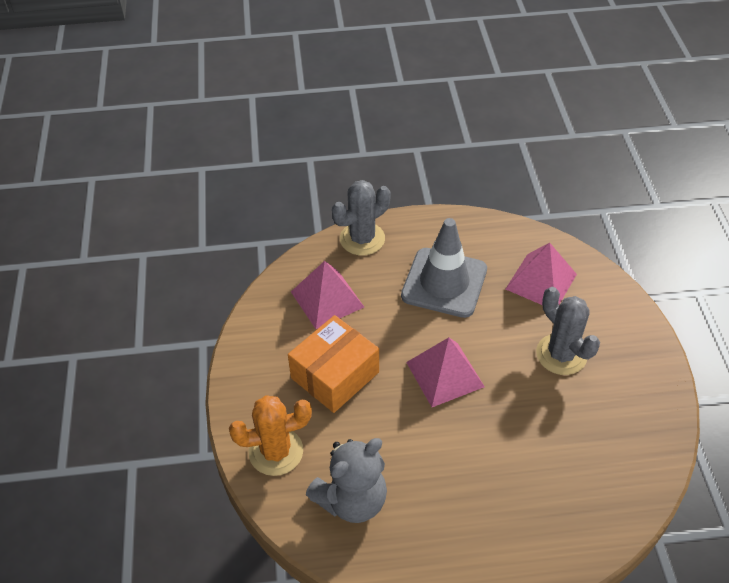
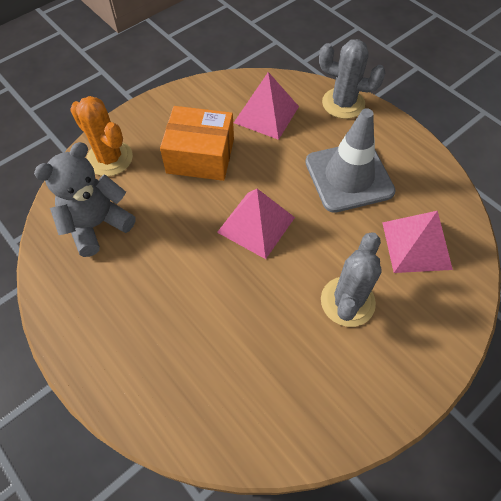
camera: 55 degrees right, 10 degrees up
grey teddy bear [306,438,387,523] -> grey teddy bear turned 120 degrees clockwise [34,142,136,257]

